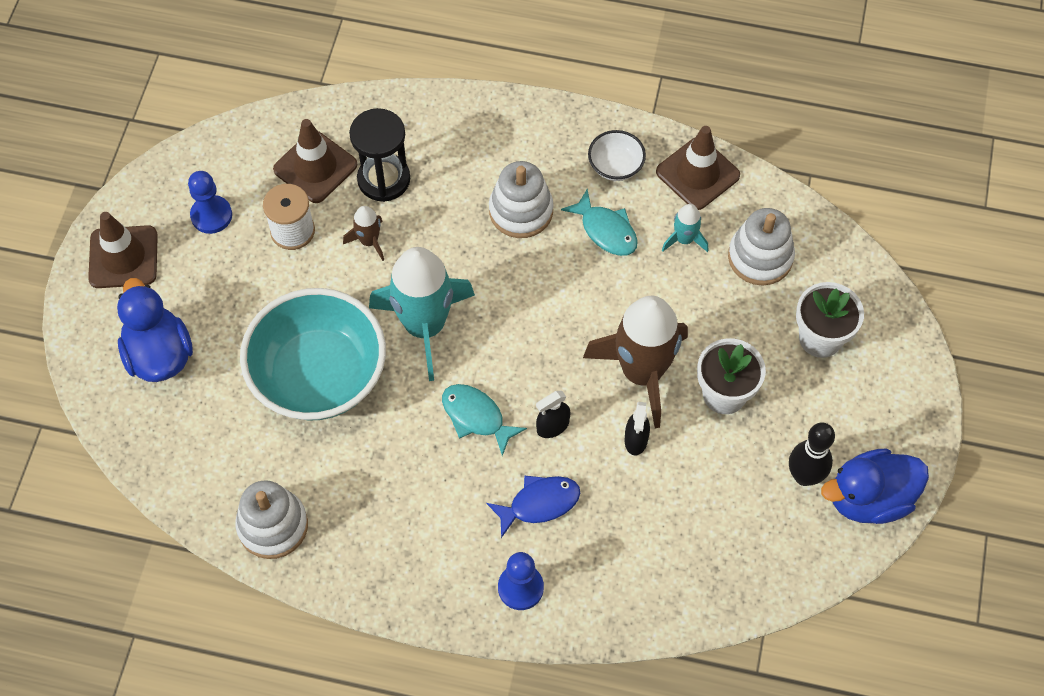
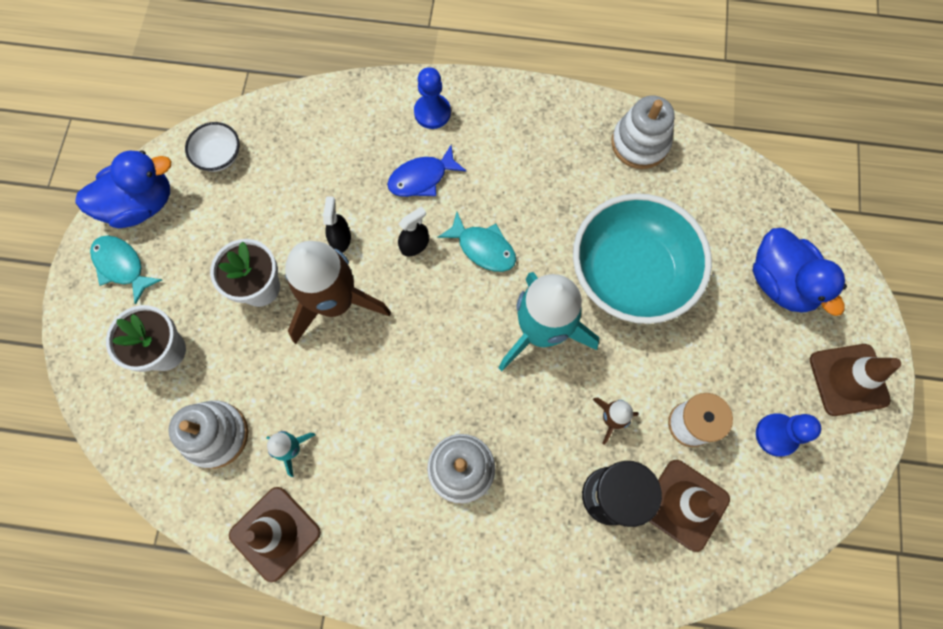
camera: 175 degrees right, 10 degrees up
turquoise fish [561,189,638,256] -> turquoise fish moved to [90,236,162,305]
white bowl [588,130,646,181] -> white bowl moved to [185,122,240,172]
black bowling pin [789,422,835,486] -> none

